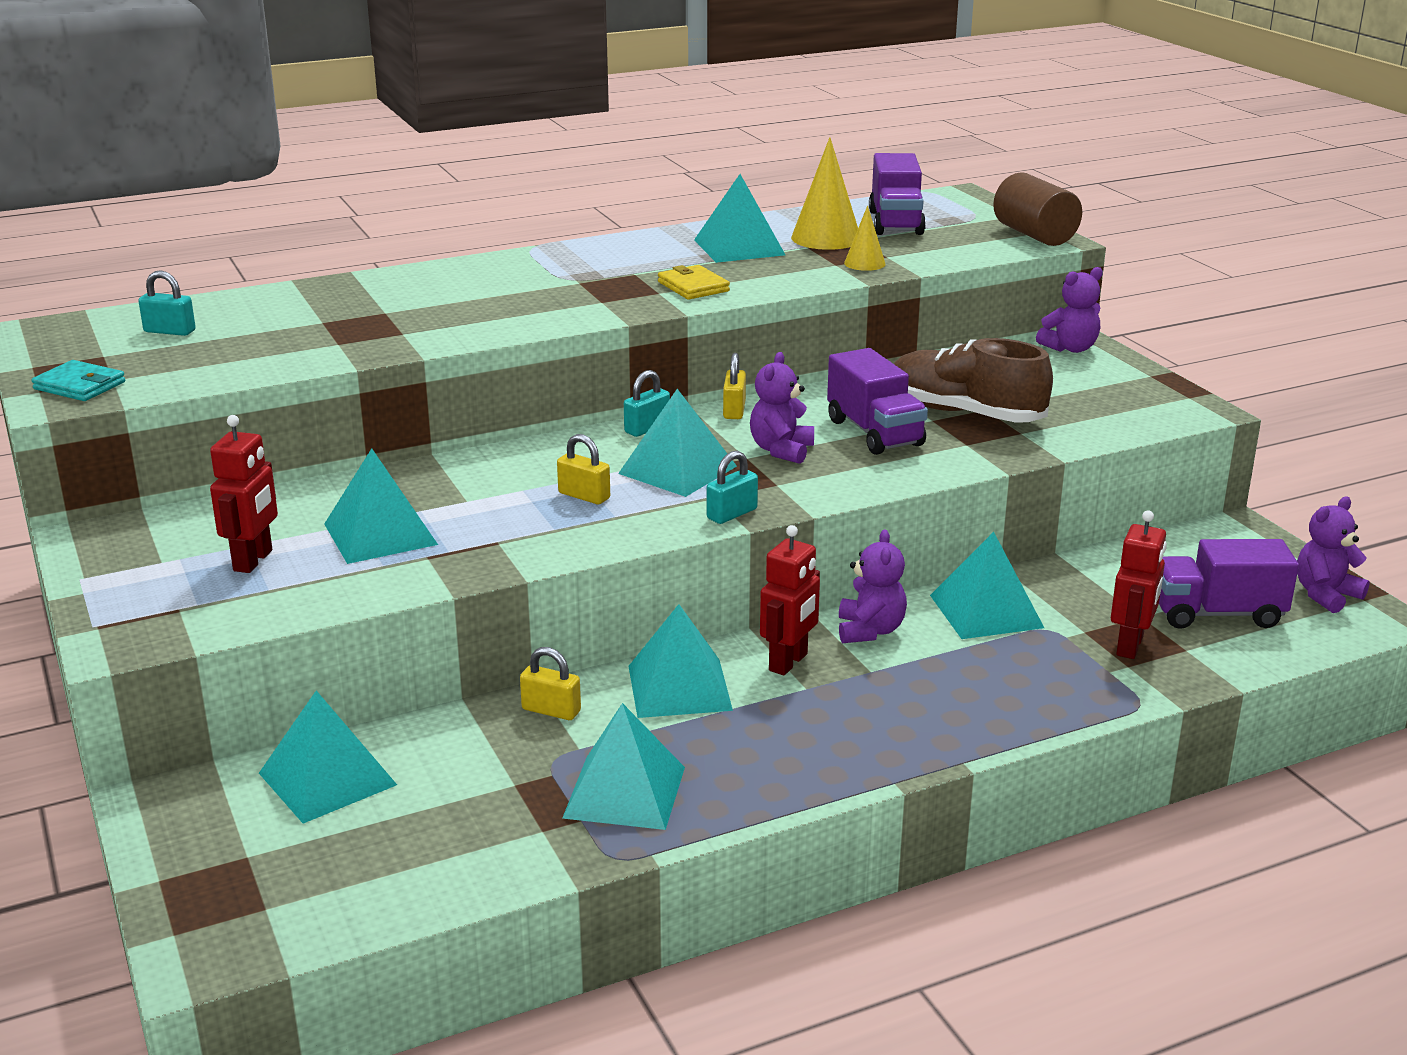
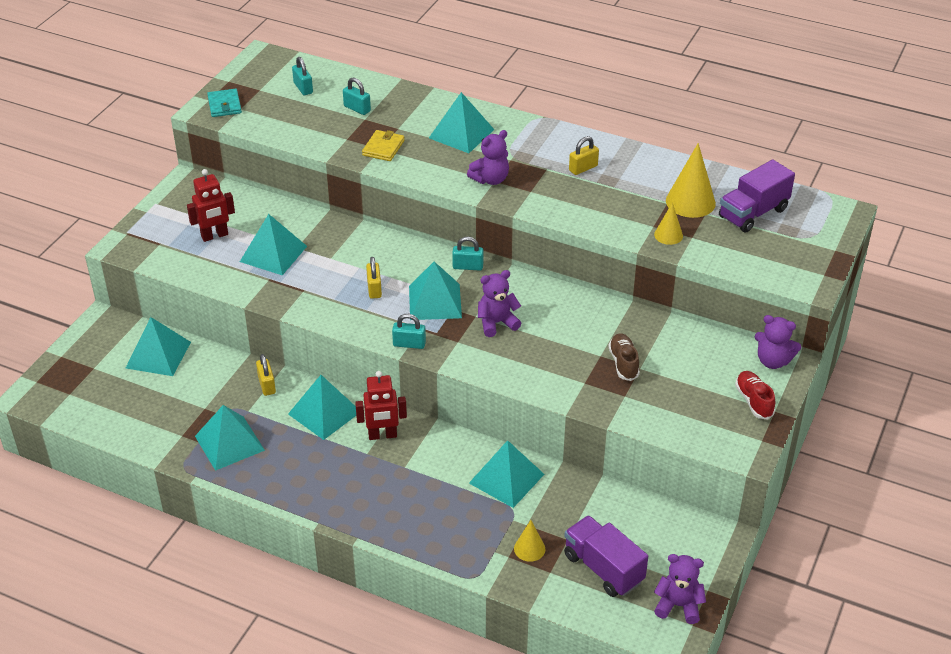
camera: 50 degrees right, 15 degrees up
yellow wallet [658,265,730,300] -> yellow wallet moved to [362,130,405,161]
turquoise pyramid [694,174,785,263] -> turquoise pyramid moved to [429,92,495,153]
yellow padlock [723,353,746,419] -> yellow padlock moved to [569,136,599,175]
purple truck [827,348,928,455] -> none
purple teddy bear [839,529,907,643] -> purple teddy bear moved to [467,130,509,185]
brown shoe [894,338,1053,423] -> brown shoe [608,333,640,381], size x0.54
brown cylinder [993,172,1082,246] -> none
red robot [1111,510,1167,659] -> yellow cone [514,520,545,562]
none -> turquoise padlock [343,78,371,115]
none -> red shoe [735,371,775,420]

